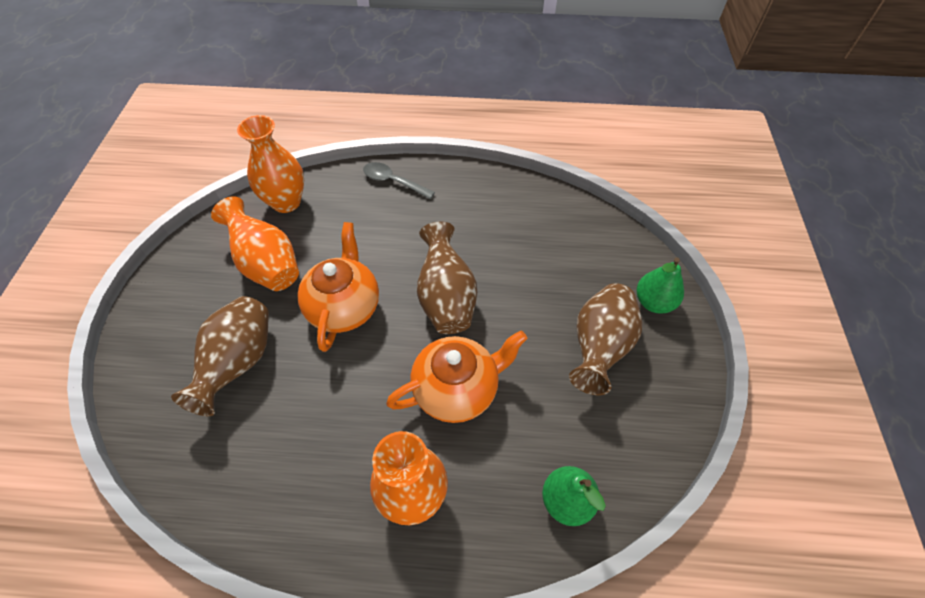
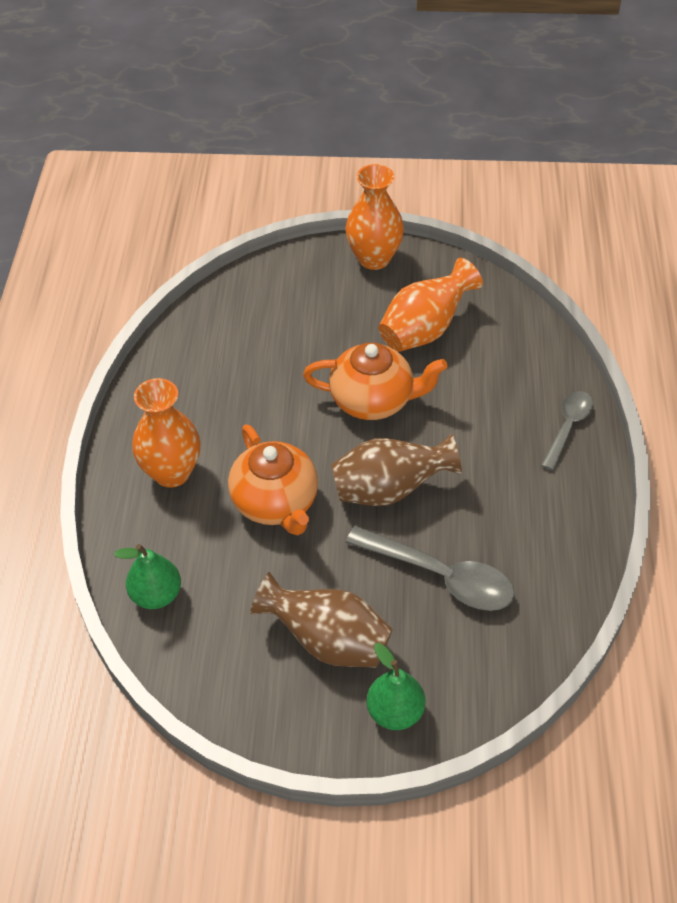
camera: 90 degrees right, 5 degrees down
brown vase [171,296,269,416] -> none
orange vase [237,115,304,213] -> orange vase moved to [345,164,404,270]
none -> grey spoon [346,526,515,611]

